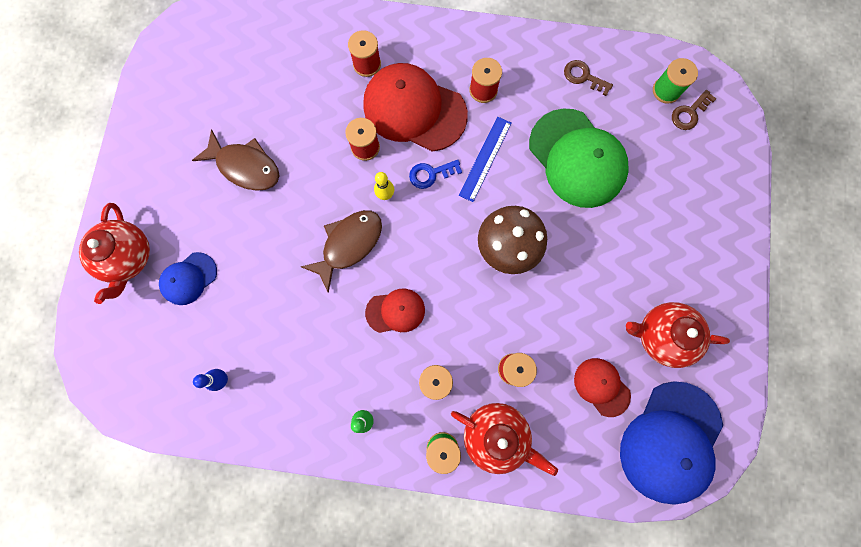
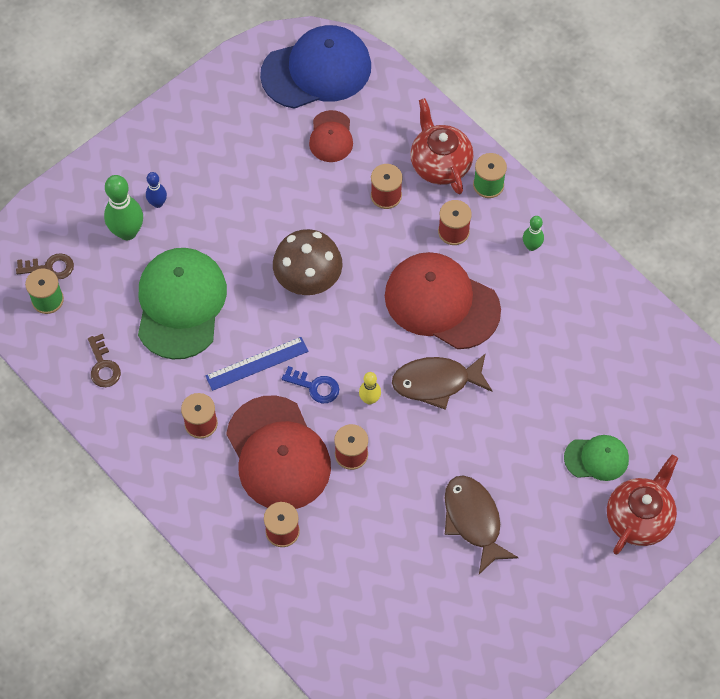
camera: 140 degrees left, 15 degrees down
blue cap [159,252,217,305] -> green cap [564,435,629,481]
blue bowling pin [193,369,228,391] -> blue bowling pin moved to [146,172,167,208]
red cap [365,289,425,333] -> red cap [385,252,501,349], size x1.93
red teapot [626,302,730,368] -> none
none -> green bowling pin [104,175,143,240]

